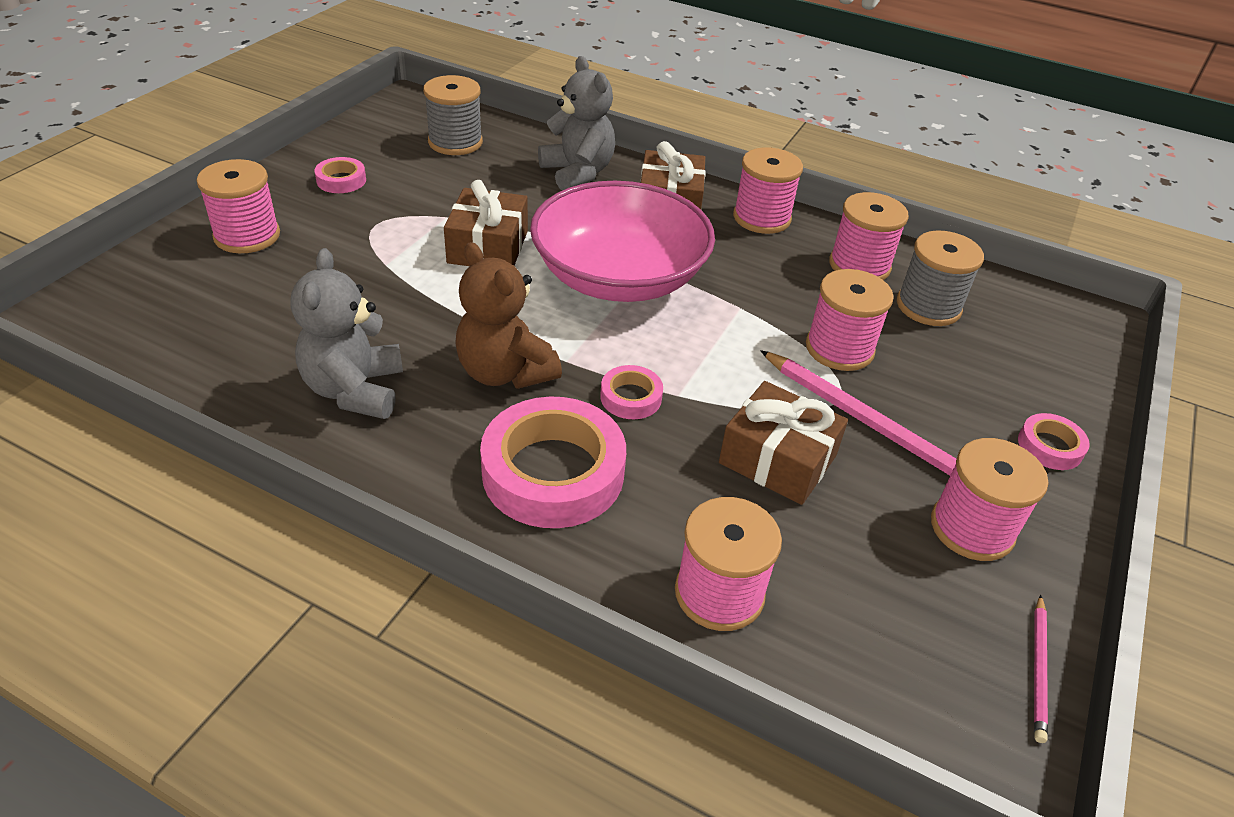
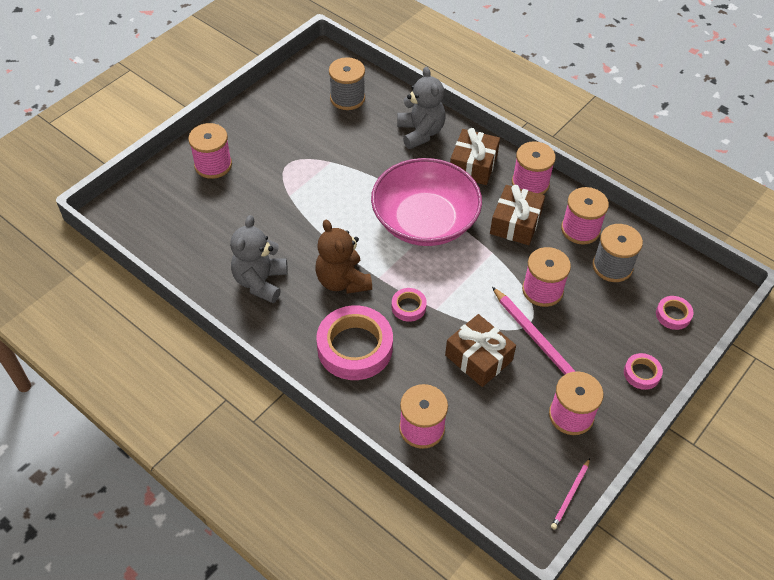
camera: 15 degrees right, 10 degrees up
pink tape [314,157,366,193] -> pink tape moved to [656,296,693,330]
brown gift [444,180,528,266] -> brown gift moved to [490,185,545,245]

